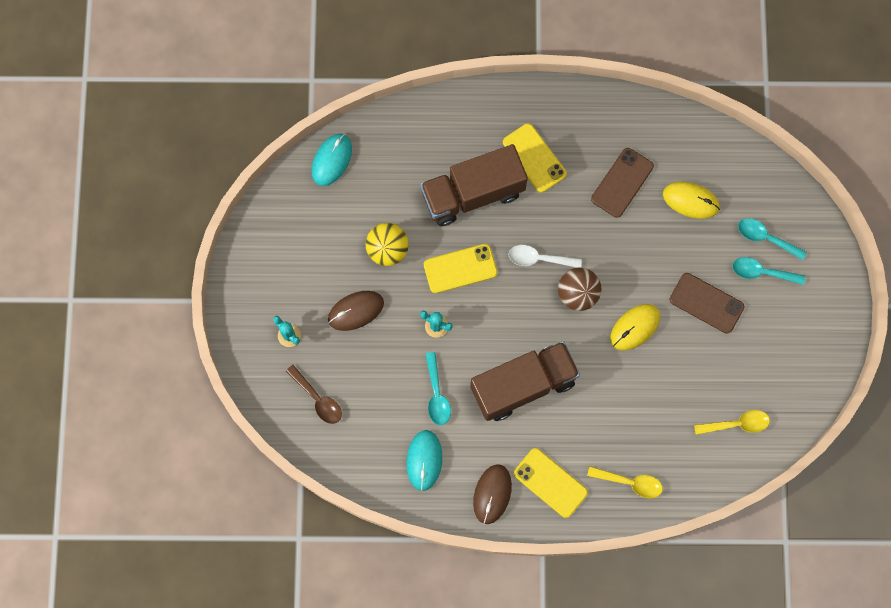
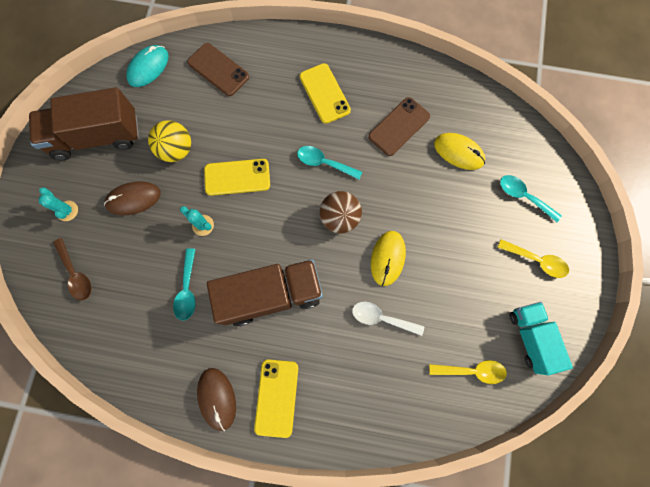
camera: 10 degrees right, 0 degrees up
turquoise mouse [407,430,442,491] -> none
brown truck [420,144,528,226] -> brown truck moved to [29,87,139,160]
brown mouse [473,464,512,524] -> brown mouse turned 45 degrees counterclockwise [197,368,236,431]
white spoon [508,245,582,268] -> white spoon moved to [352,302,424,336]
yellow phone [514,448,588,518] -> yellow phone turned 45 degrees clockwise [254,359,298,438]
yellow spoon [587,466,663,498] -> yellow spoon moved to [498,239,569,278]
yellow mouse [610,304,660,351] -> yellow mouse turned 45 degrees counterclockwise [371,231,406,286]
brown phone [670,273,744,334] -> brown phone moved to [187,43,249,96]
turquoise spoon [732,257,805,285] -> turquoise spoon moved to [297,146,362,180]
none -> turquoise truck [509,302,573,375]

